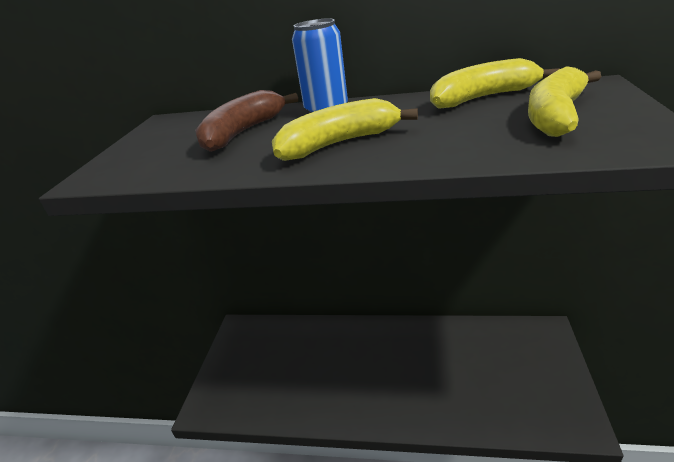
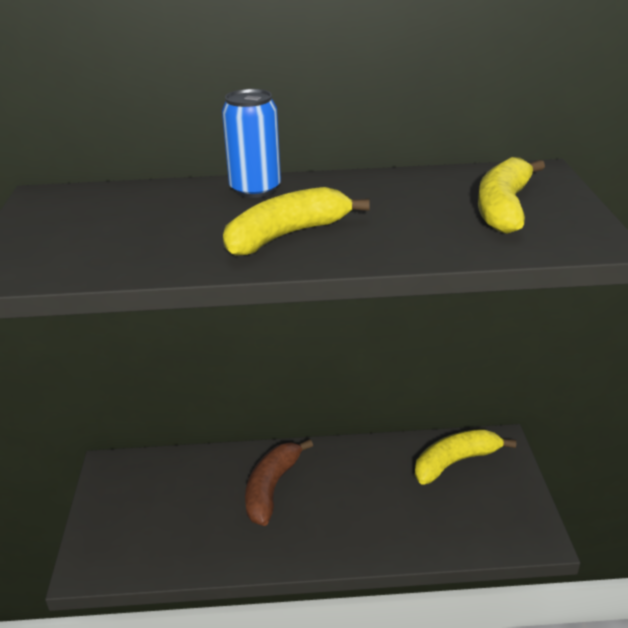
camera: 15 degrees left, 0 degrees up
brown banana [195,90,298,152] -> brown banana moved to [245,439,313,526]
yellow banana [430,58,560,109] -> yellow banana moved to [415,429,516,485]

